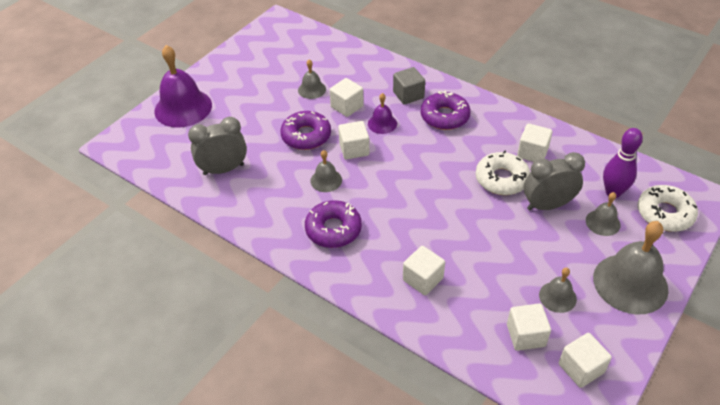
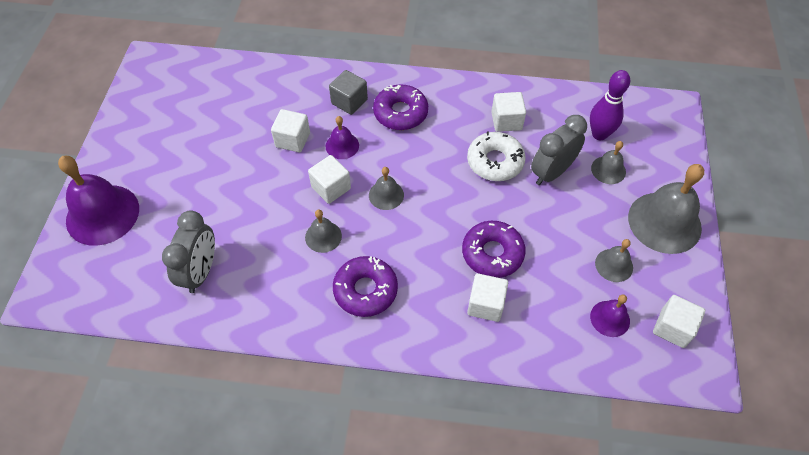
camera: 30 degrees left, 10 degrees up
grey clock [188,117,247,175] -> grey clock turned 150 degrees clockwise [162,210,215,293]
purple donut [280,111,331,150] -> purple donut moved to [462,221,526,278]
grey bell [298,59,326,99] -> grey bell moved to [369,167,404,210]
white cube [507,303,551,351] -> purple bell [590,294,630,337]
white donut [638,185,698,232] -> none

